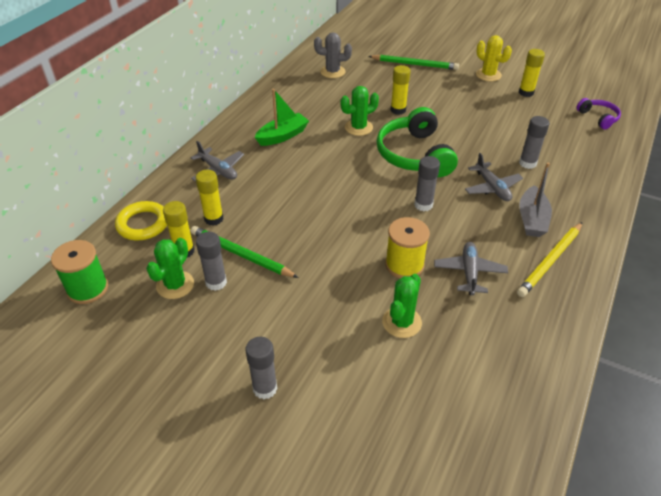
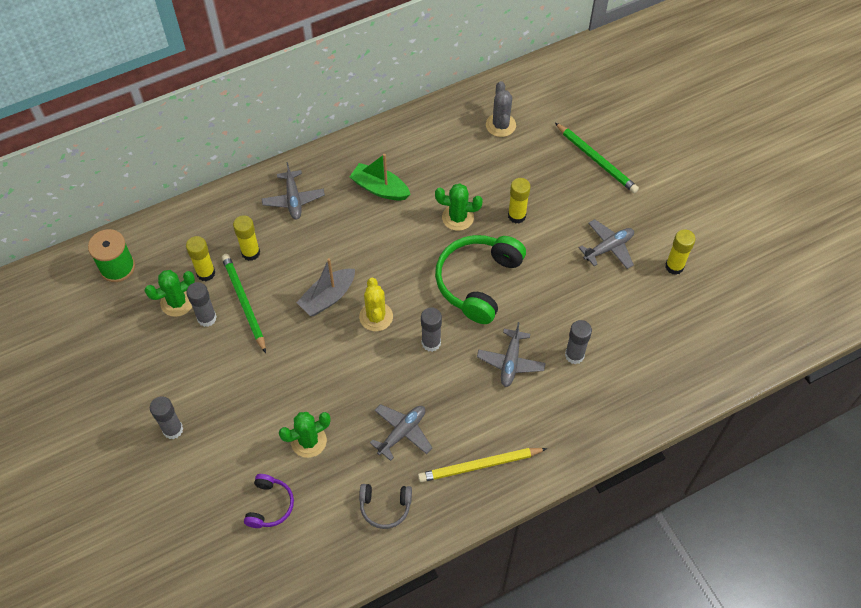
camera: 35 degrees right, 15 degrees up
yellow ring [115,201,167,240] -> none
green boat [255,89,309,146] -> green boat turned 150 degrees counterclockwise [350,154,411,201]
grey cactus [314,32,352,78] -> grey cactus turned 45 degrees clockwise [486,81,516,137]
yellow spool [385,217,430,279] -> none
yellow cactus [476,35,512,82] -> yellow cactus moved to [359,278,393,331]
grey boat [519,163,552,237] -> grey boat moved to [296,258,355,316]
purple headphones [576,98,621,129] -> purple headphones moved to [244,474,294,528]
none -> grey headphones [359,484,412,529]
none -> grey plane [579,219,634,269]

